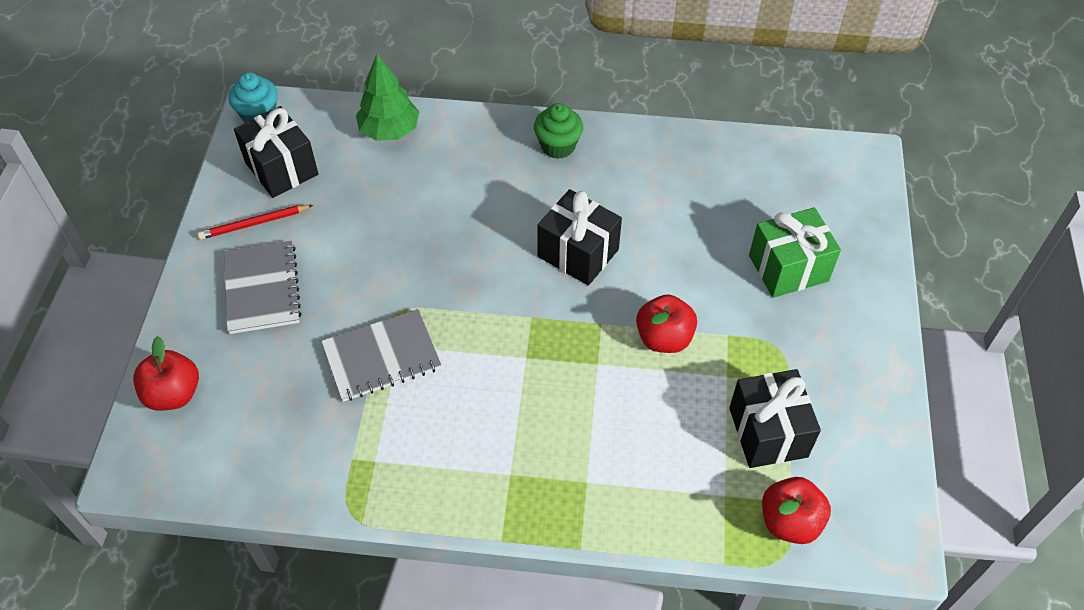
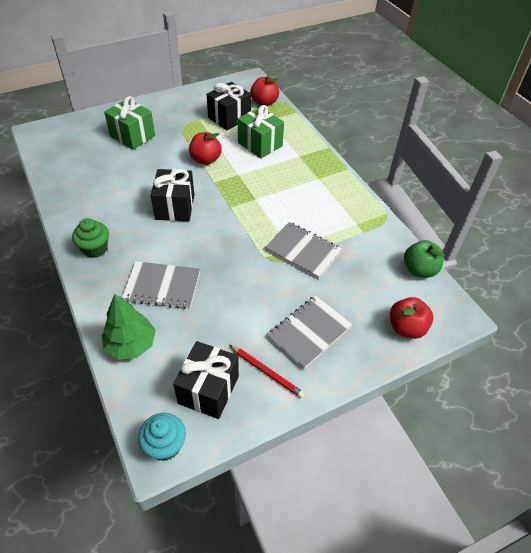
camera: 125 degrees left, 5 degrees down
none -> grey notebook [122,261,200,309]
none -> green gift [238,105,284,159]
none -> green apple [404,240,445,278]

